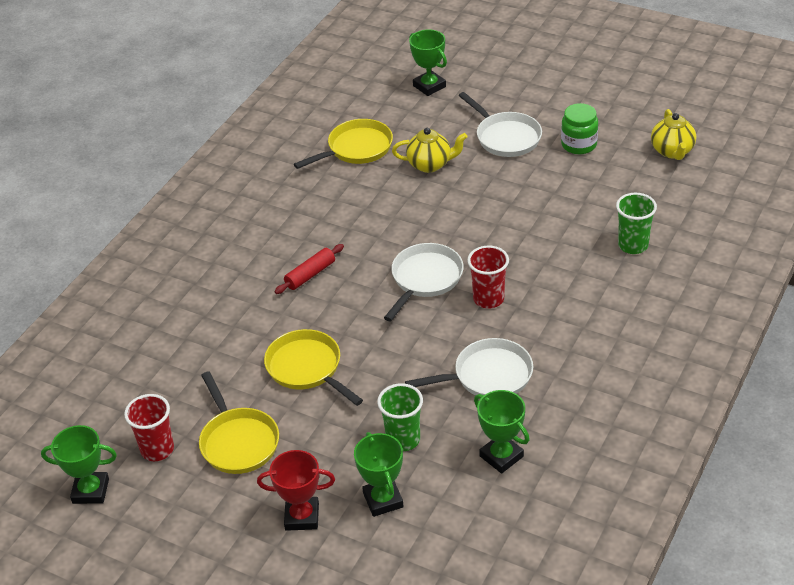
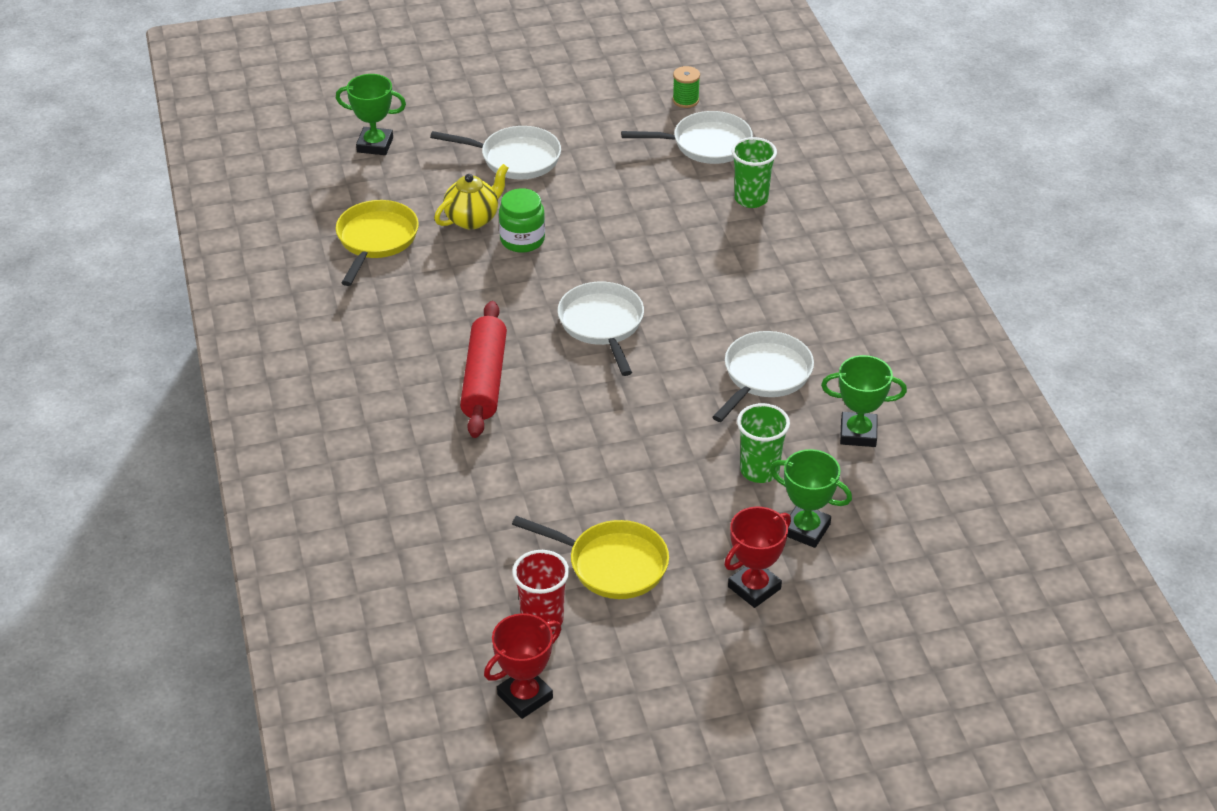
camera: 45 degrees left, 0 degrees up
green trophy [41,425,117,504] -> red trophy [484,613,561,719]
yellow pan [264,329,363,406] -> none
red rolling pin [274,244,344,294] -> red rolling pin [460,301,507,438], size x1.68
red cup [467,245,509,309] -> none
green jar [561,103,598,154] -> green jar moved to [499,188,545,253]
yellow teapot [651,109,696,160] -> green spool [673,66,700,108]
none -> white pan [621,111,753,164]

